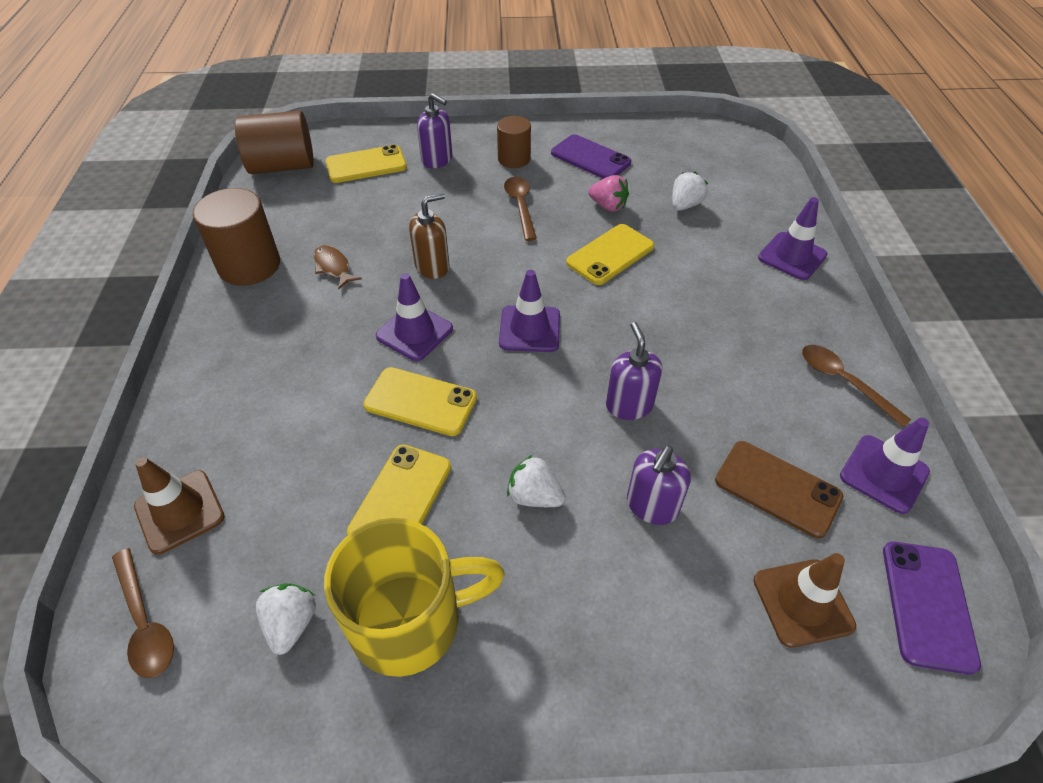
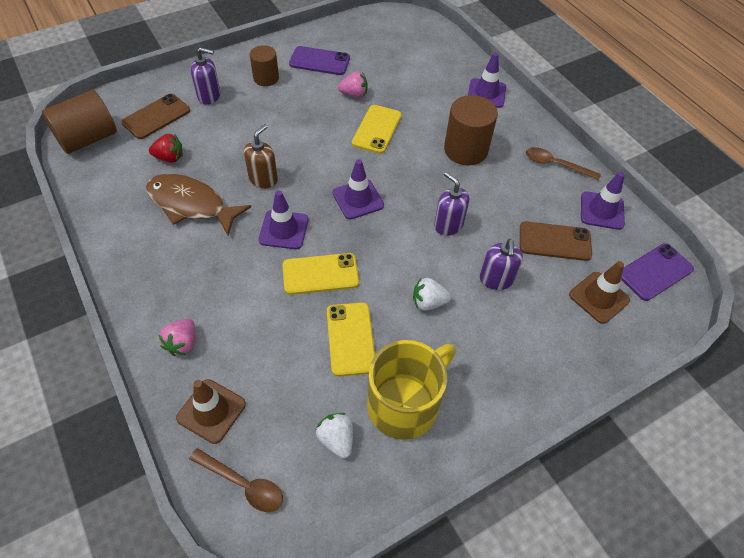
camera: 30 degrees left, 5 degrees up
brown cylinder [193,188,280,286] -> brown cylinder moved to [444,95,498,166]
brown fish [314,245,362,290] -> brown fish [146,174,251,236], size x2.07
yellow phone [326,145,407,183] -> brown phone [121,94,190,139]
brown spoon [504,177,537,241] -> none
white strawberry [672,172,708,211] -> none
purple phone [883,541,981,675] -> purple phone turned 75 degrees clockwise [621,243,694,301]
none -> red strawberry [149,134,183,163]
none -> pink strawberry [159,319,195,356]

